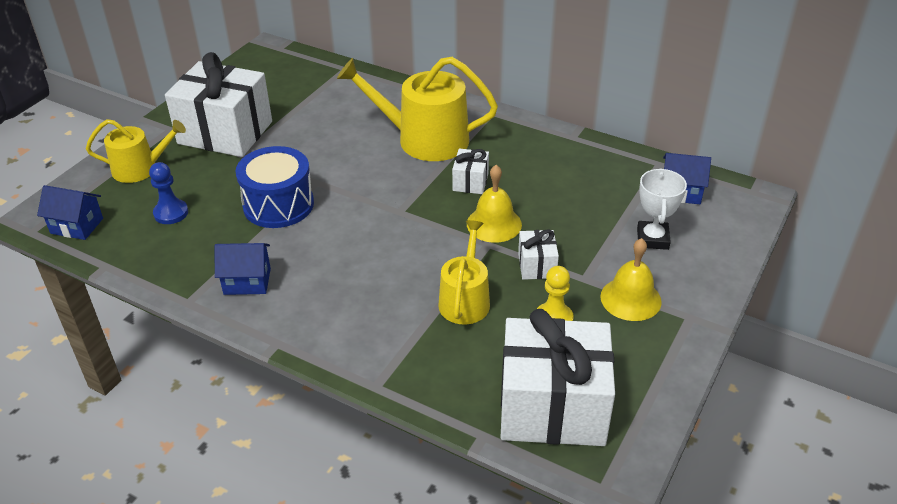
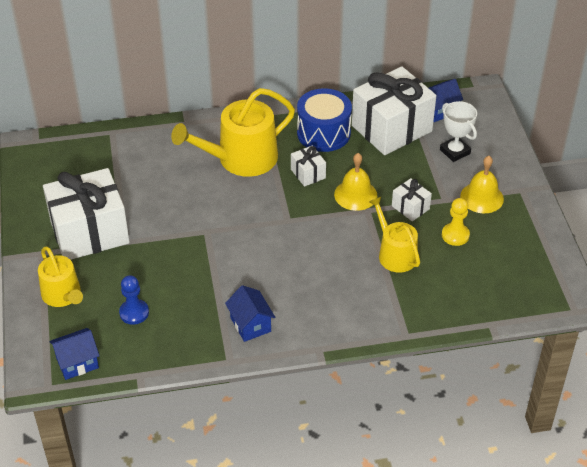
camera: 40 degrees left, 5 degrees up
yellow watering can [86,119,186,183] -> yellow watering can turned 105 degrees clockwise [38,247,83,307]
blue house [215,243,271,295] -> blue house turned 75 degrees counterclockwise [225,285,275,342]
blue drum [235,146,314,228] -> blue drum moved to [297,88,352,152]
white gift [500,309,615,446] -> white gift moved to [352,66,436,155]

